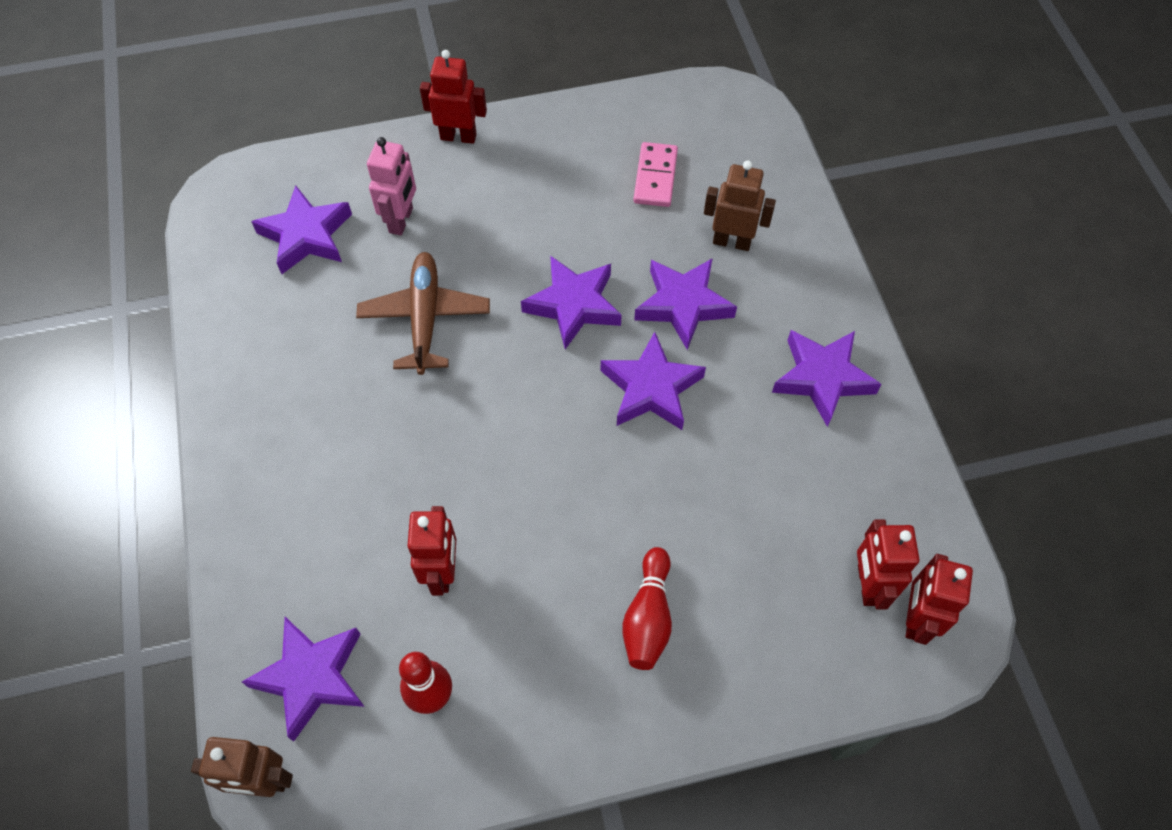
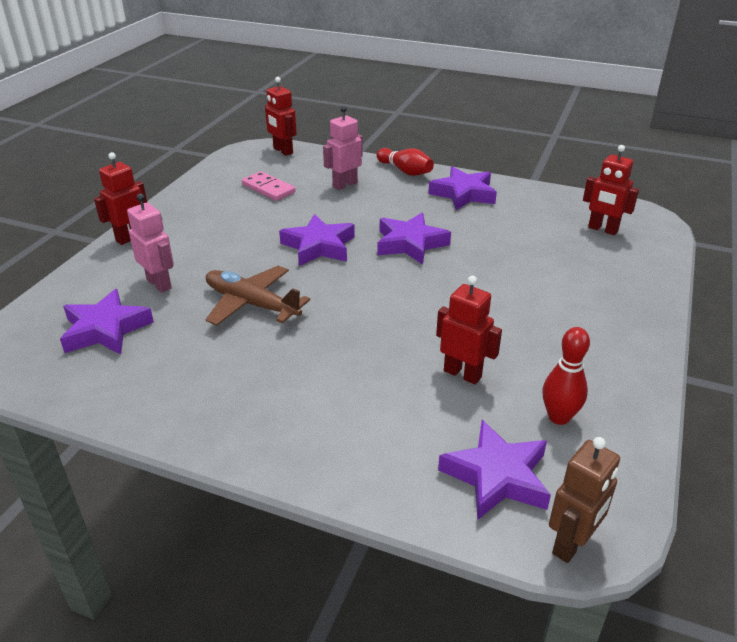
camera: 55 degrees left, 25 degrees down
red bowling pin [622,547,672,670] -> red bowling pin moved to [376,148,434,176]
purple star [634,258,737,350] -> none
brown robot [704,160,776,251] -> pink robot [323,106,363,190]
red robot [906,554,973,645] -> red robot moved to [265,77,297,156]

